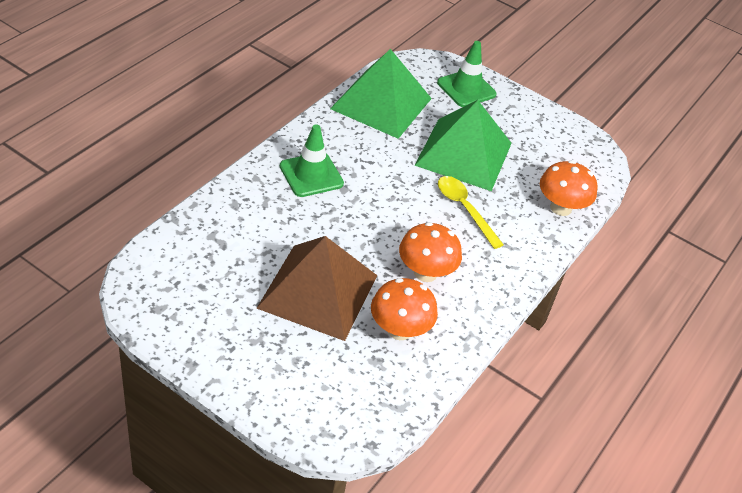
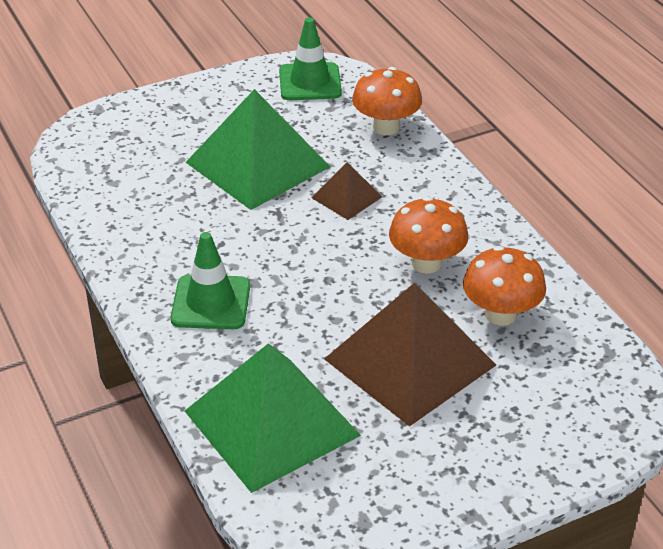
camera: 55 degrees left, 5 degrees down
green pyramid [330,49,432,139] -> green pyramid moved to [185,343,361,493]
green traffic cone [437,41,497,107] -> green traffic cone moved to [279,17,342,100]
yellow spoon [438,176,504,249] -> brown pyramid [312,162,382,220]

